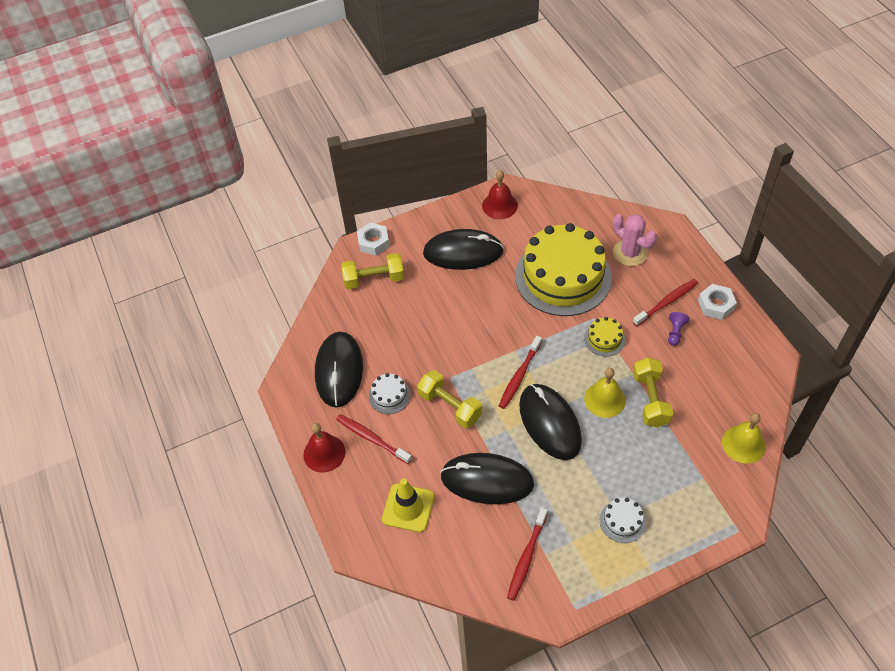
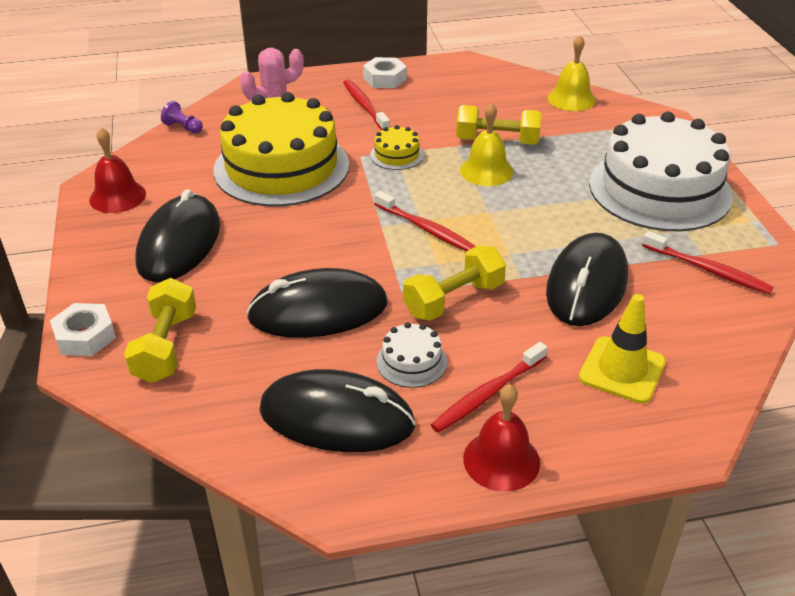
camera: 80 degrees left, 15 degrees down
black mouse [519,384,582,460] -> black mouse moved to [246,268,388,338]
white cake [600,498,646,543] -> white cake [589,112,733,231], size x2.47
purple pawn [668,312,689,346] -> purple pawn moved to [161,101,203,134]

